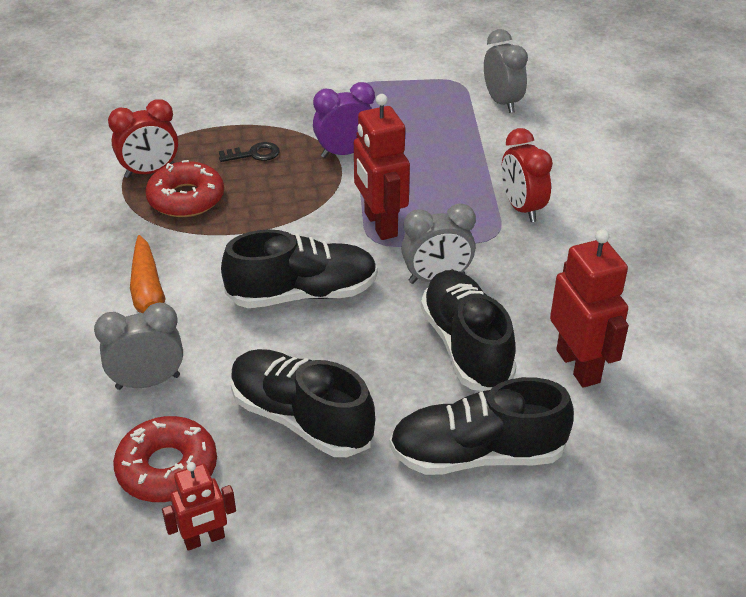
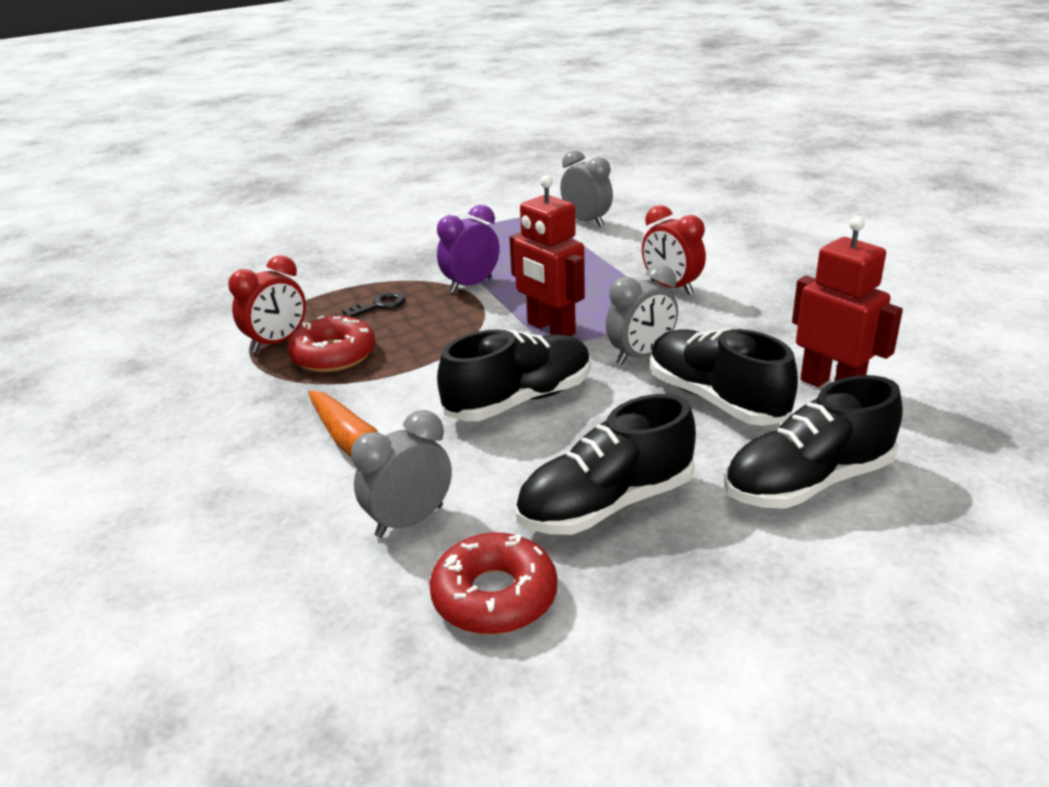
camera: 20 degrees left, 10 degrees down
red robot [162,462,236,551] -> none
black shoe [231,349,375,457] -> black shoe turned 45 degrees counterclockwise [515,394,696,535]

